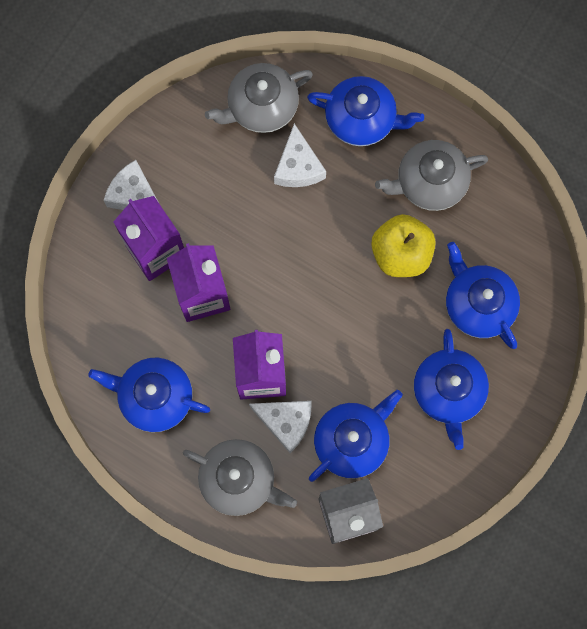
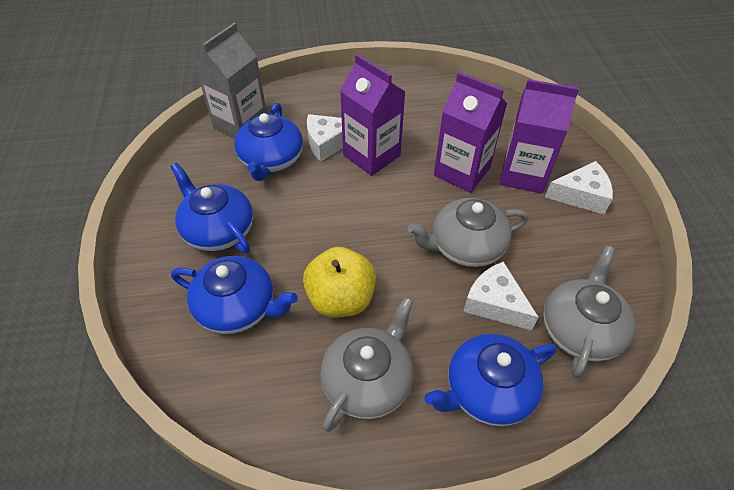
camera: 140 degrees right, 25 degrees down
blue teapot [88,358,210,432] -> none
grey teapot [183,439,297,516] -> grey teapot moved to [408,198,528,267]

